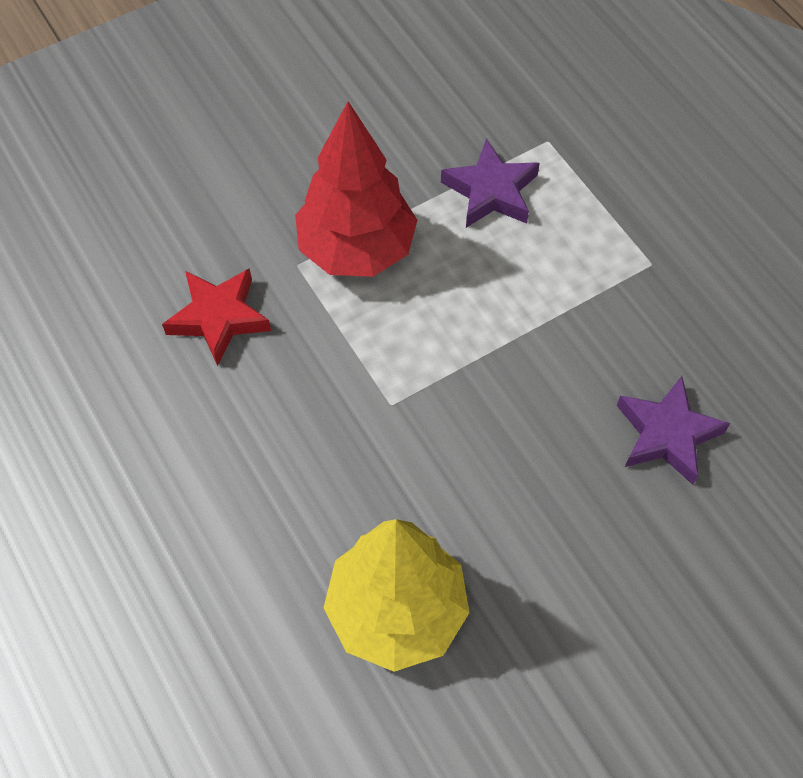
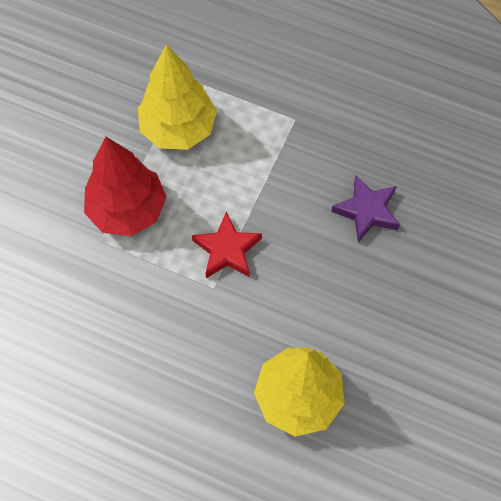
camera: 35 degrees left, 5 degrees up
red star [162,268,271,366] -> red star moved to [192,211,262,278]
purple star [441,139,540,228] -> yellow tree [138,45,217,150]

